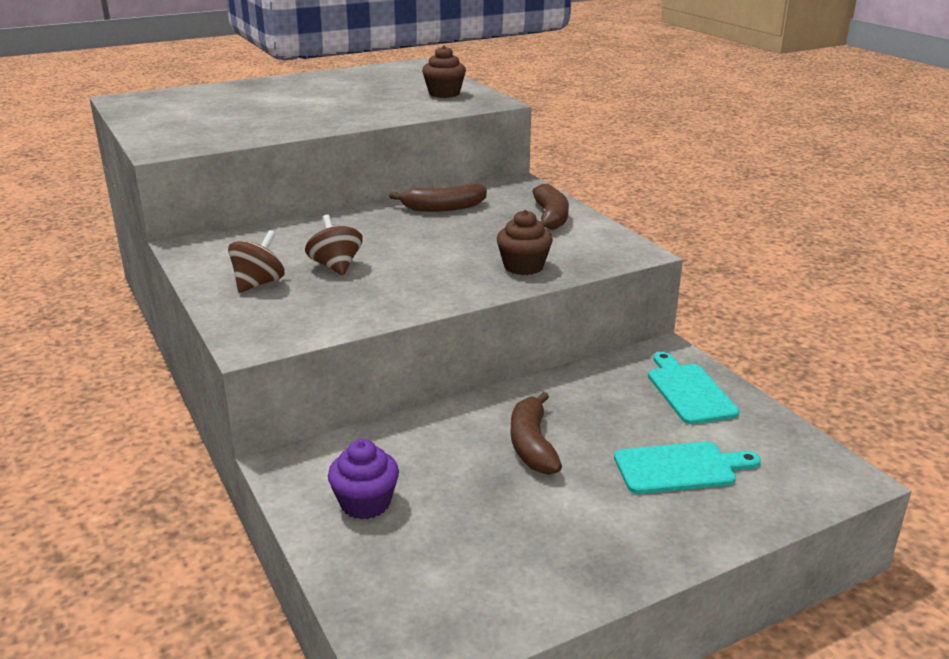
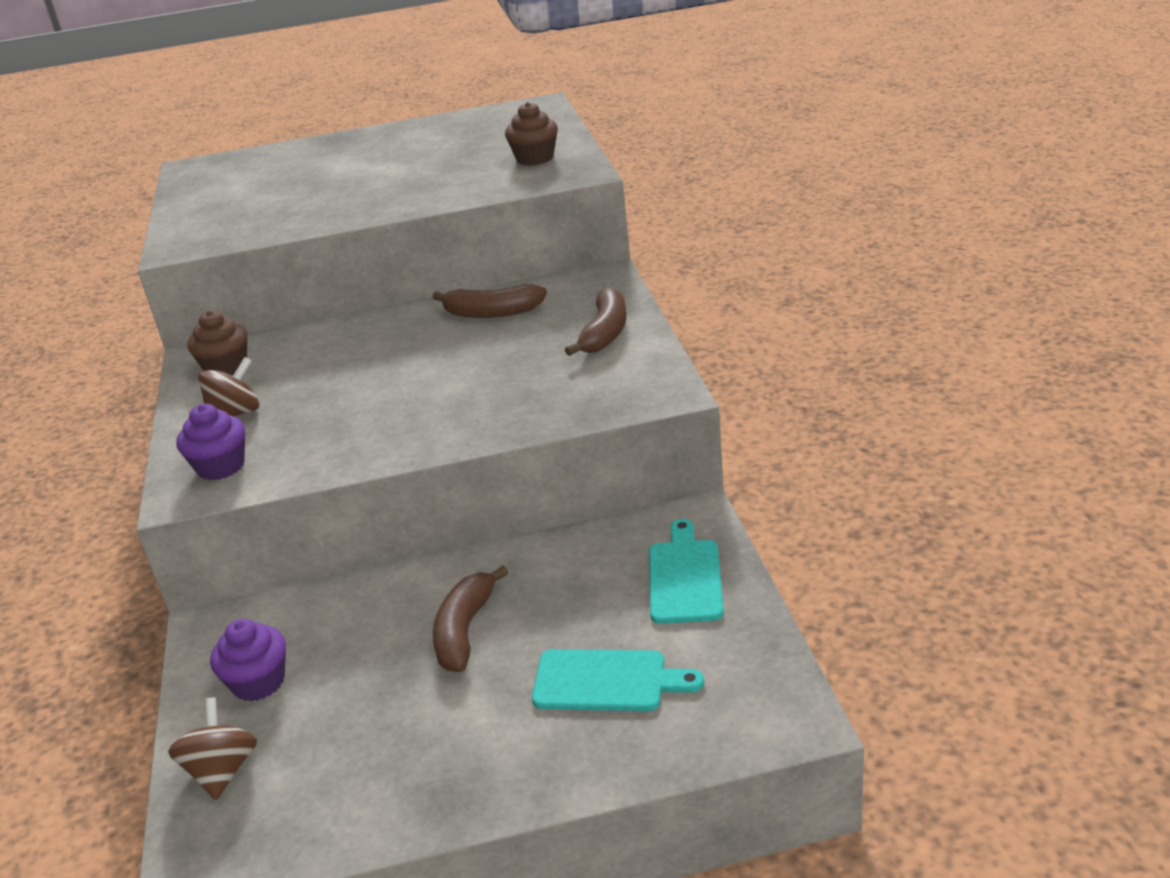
camera: 20 degrees right, 5 degrees up
brown spinning top [305,215,363,276] -> brown spinning top moved to [168,697,257,800]
brown cupcake [497,210,553,275] -> brown cupcake moved to [187,311,247,375]
none -> purple cupcake [176,404,245,480]

